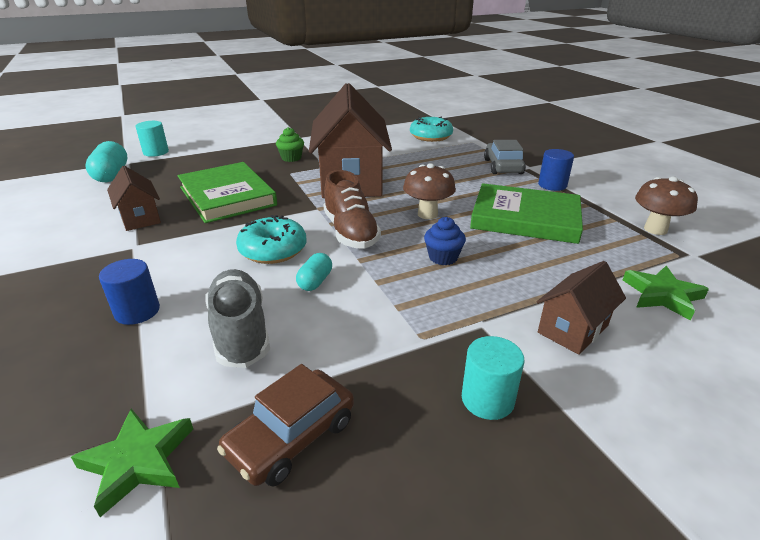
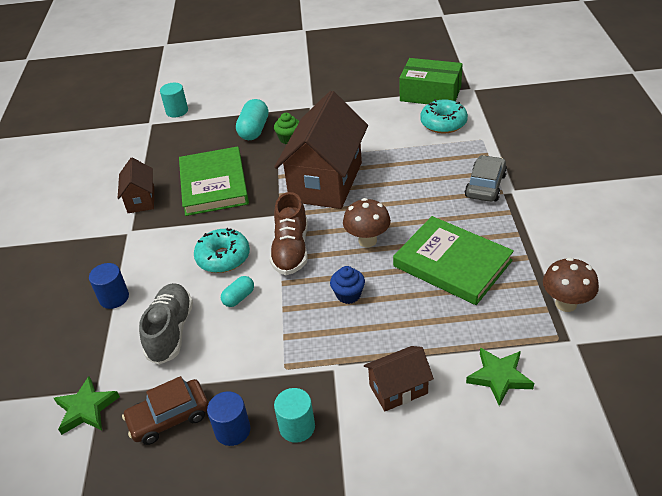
camera: 25 degrees right, 10 degrees up
turquoise capsule [85,141,127,182] -> turquoise capsule moved to [236,99,268,140]
blue cylinder [538,149,574,191] -> blue cylinder moved to [207,391,250,446]
none -> green box [399,58,462,104]

